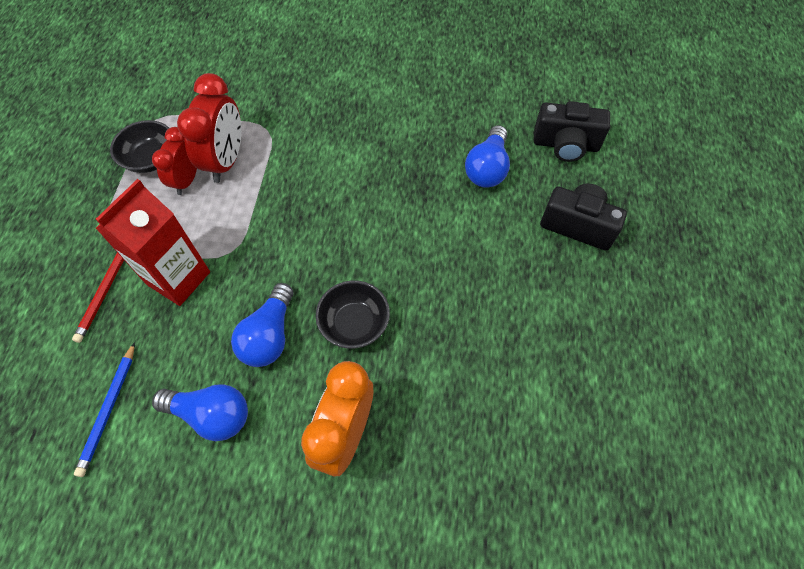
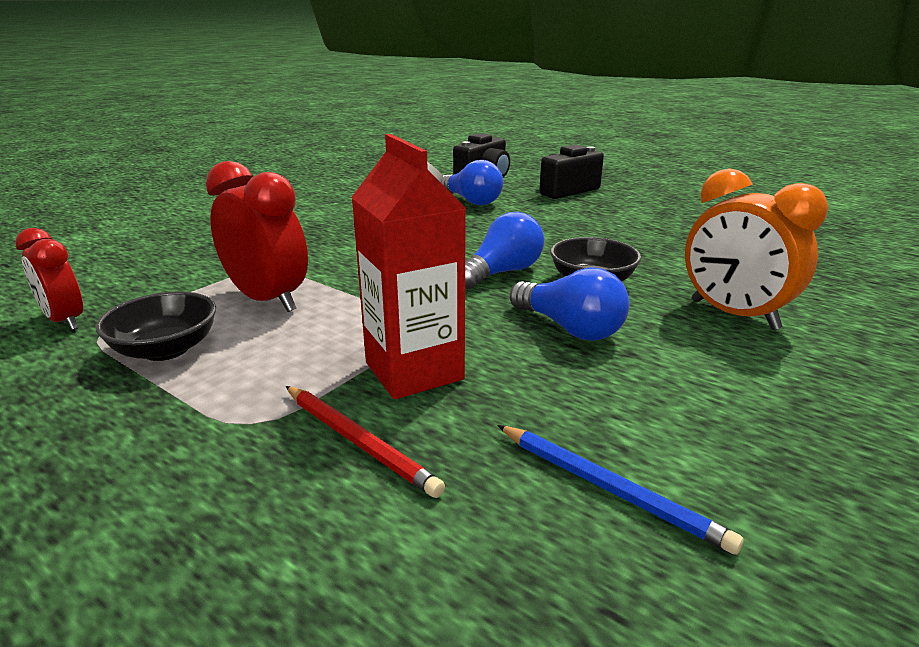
camera: 60 degrees left, 35 degrees down
red clock [152,127,197,195] -> red clock moved to [15,228,83,330]
blue light bulb [152,384,248,441] -> blue light bulb moved to [465,211,544,289]

